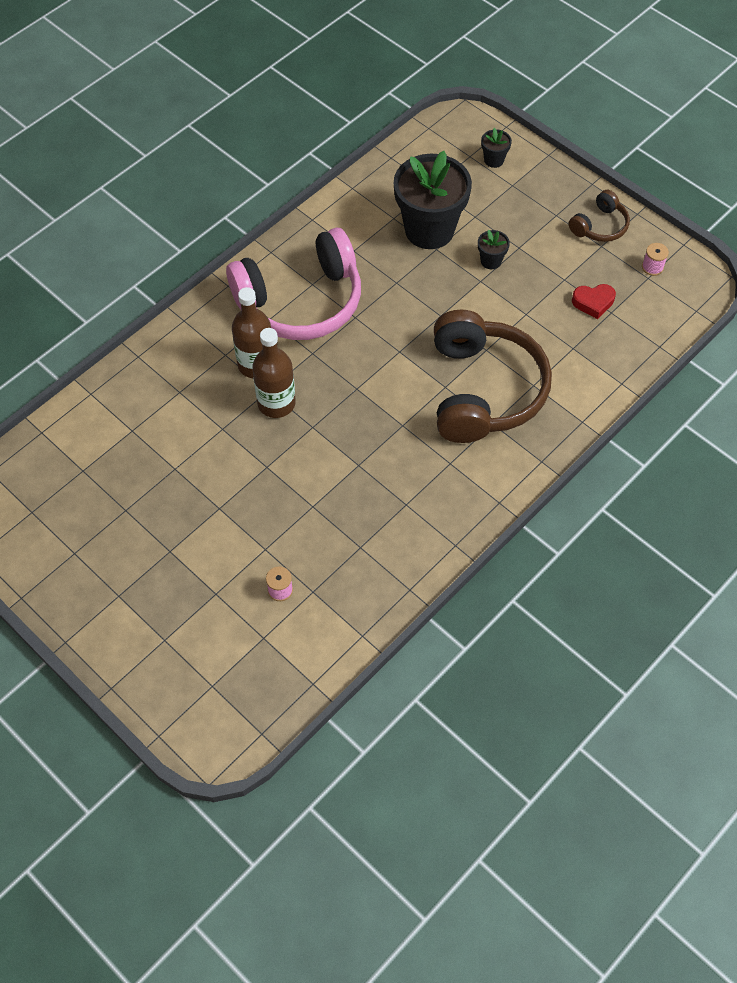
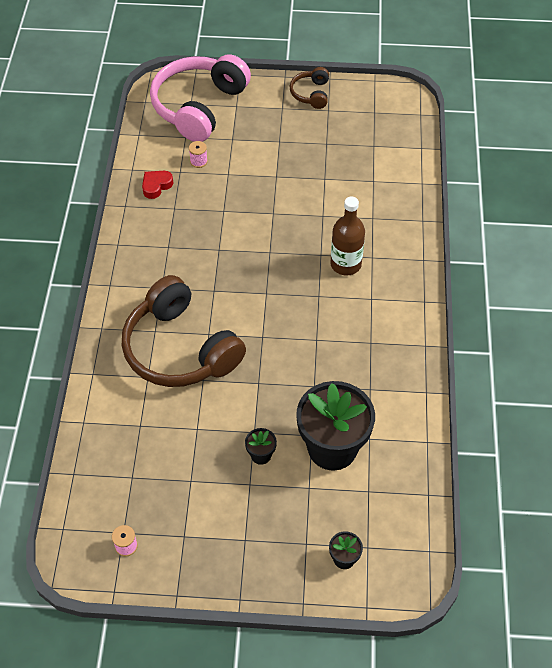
camera: 140 degrees right, 5 degrees down
pink headphones [226,228,361,340] -> pink headphones moved to [150,54,251,142]
brown bottle [252,328,296,418] -> none
brown headphones [569,190,630,242] -> brown headphones moved to [290,67,329,109]
red heart [572,284,616,319] -> red heart moved to [142,171,173,199]

